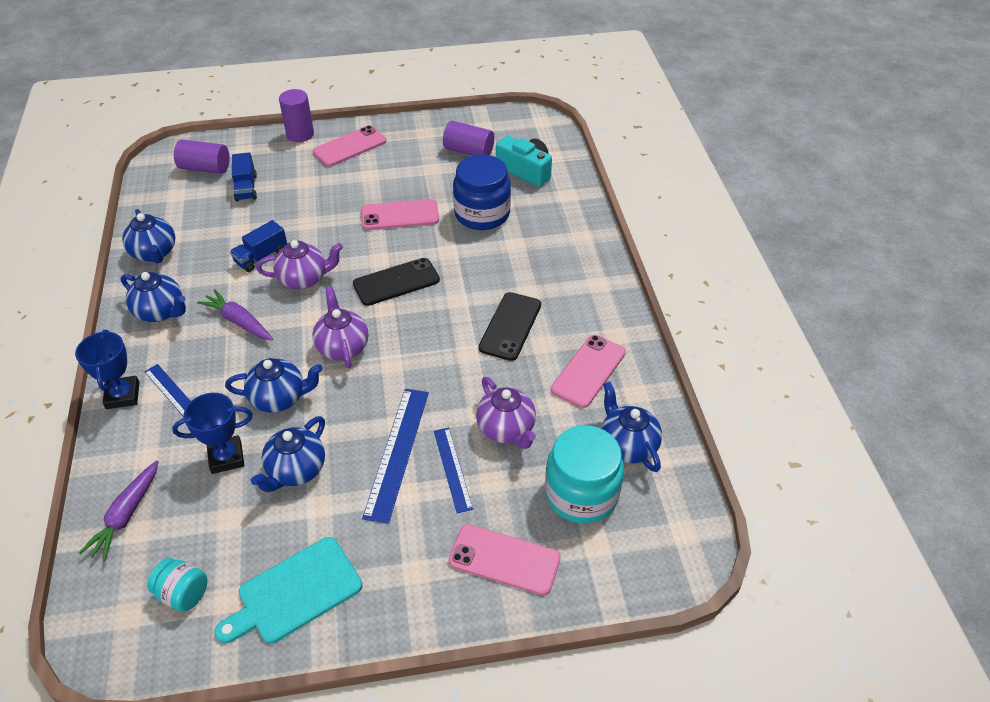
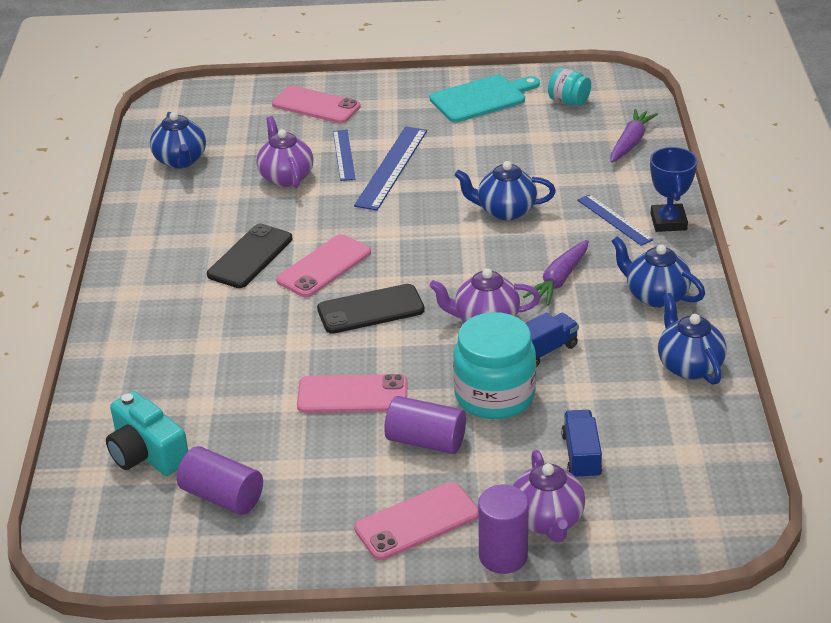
camera: 170 degrees left, 10 degrees down
blue trophy [172,393,253,474] -> none
purple cylinder [174,139,230,174] -> purple cylinder moved to [384,396,466,454]
purple carrot [197,289,273,340] -> purple carrot turned 75 degrees clockwise [523,240,589,306]
blue teapot [251,416,325,492] -> none
purple teapot [312,287,369,369] -> purple teapot moved to [513,450,585,542]
blue jar [453,154,511,230] -> none
turquoise jar [545,425,624,524] -> turquoise jar moved to [453,312,536,419]
pink phone [551,335,626,408] -> pink phone moved to [276,234,371,297]

